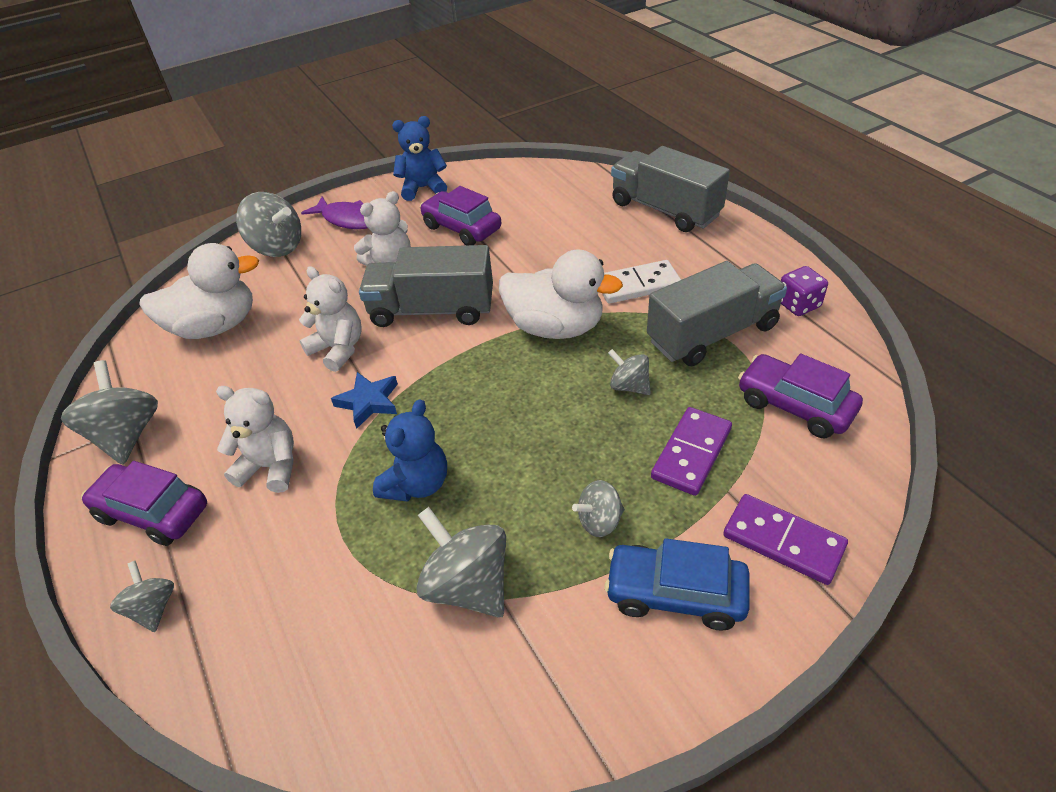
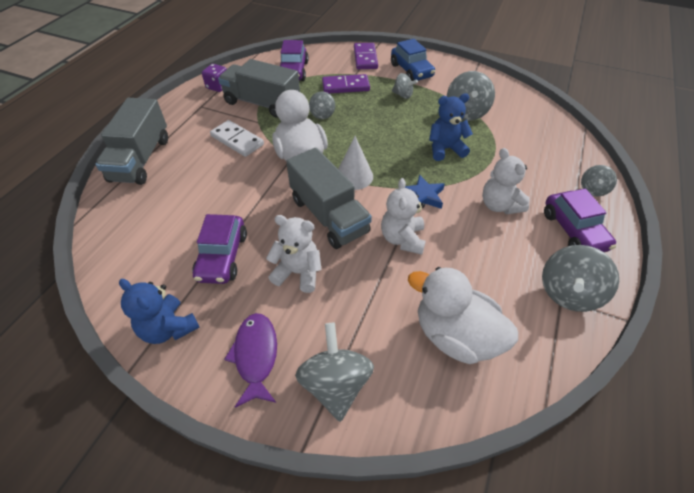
camera: 130 degrees left, 5 degrees up
none -> white cone [338,136,373,190]

